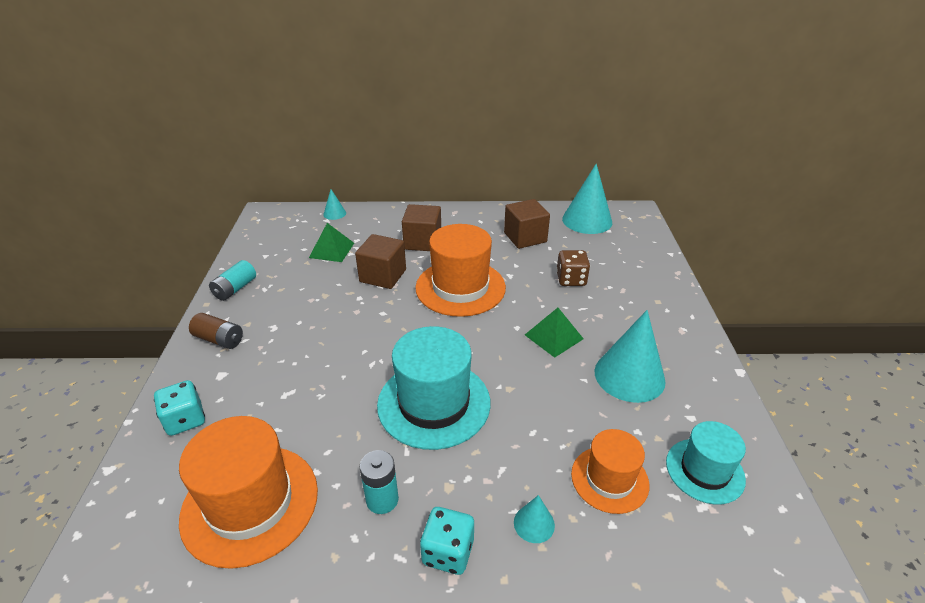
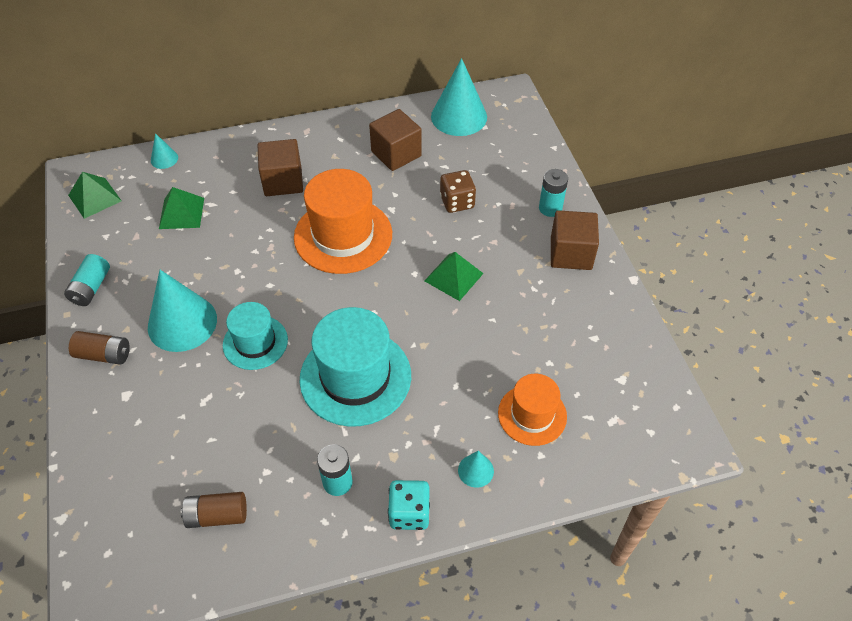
camera: 15 degrees left, 15 degrees up
turquoise dice [154,380,205,436] -> none
orange hat [179,416,318,569] -> brown battery [180,492,247,528]
brown cube [355,234,406,289] -> brown cube moved to [551,210,599,270]
turquoise cone [594,310,666,403] -> turquoise cone moved to [148,270,217,352]
turquoise hat [666,421,746,504] -> turquoise hat moved to [223,302,288,370]
none -> green pyramid [68,172,121,219]
none -> turquoise battery [539,169,568,217]

